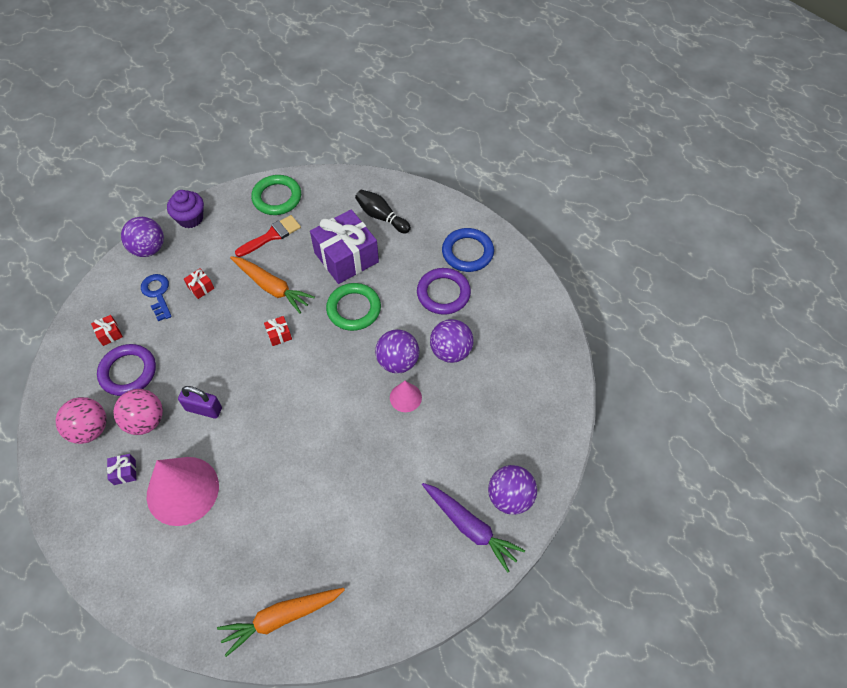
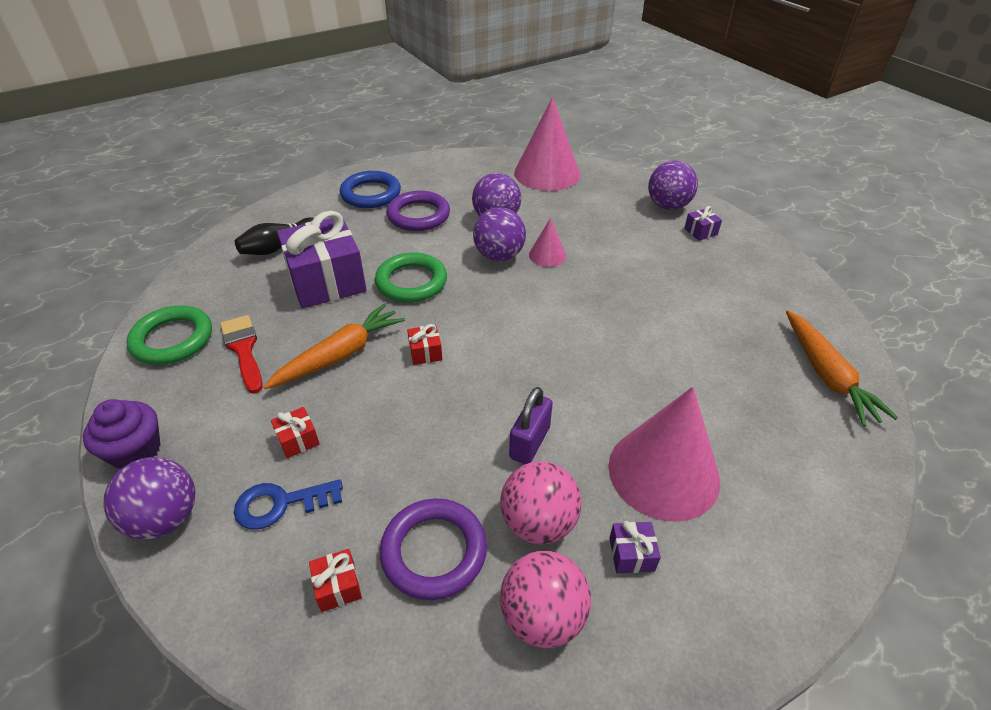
camera: 80 degrees left, 15 degrees down
purple carrot [422,483,525,573] -> purple gift [684,206,722,241]
none -> pink cone [514,97,580,191]

